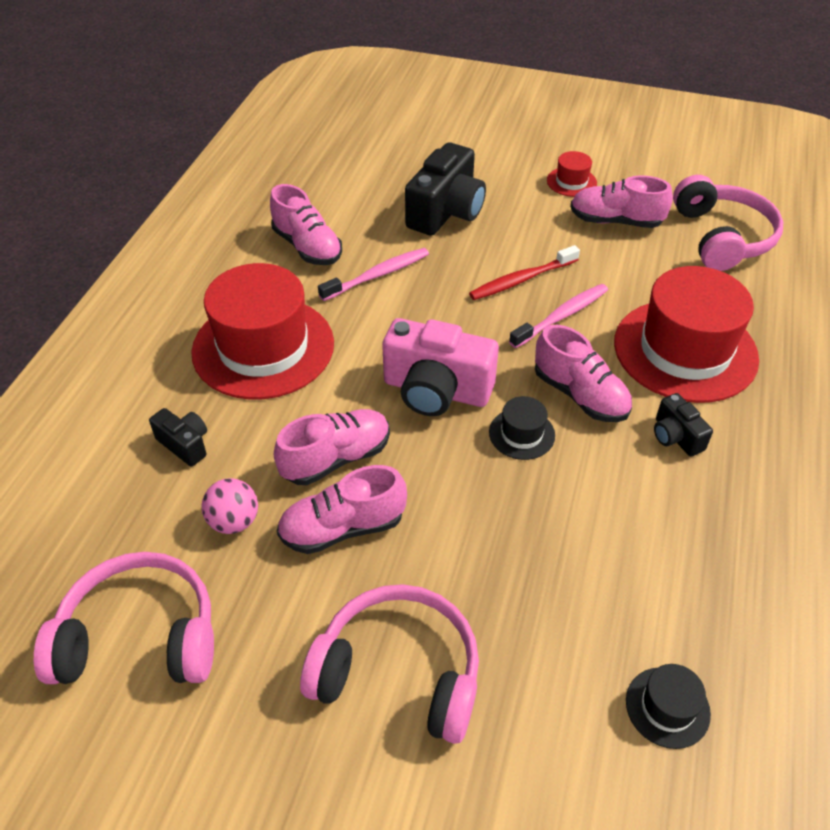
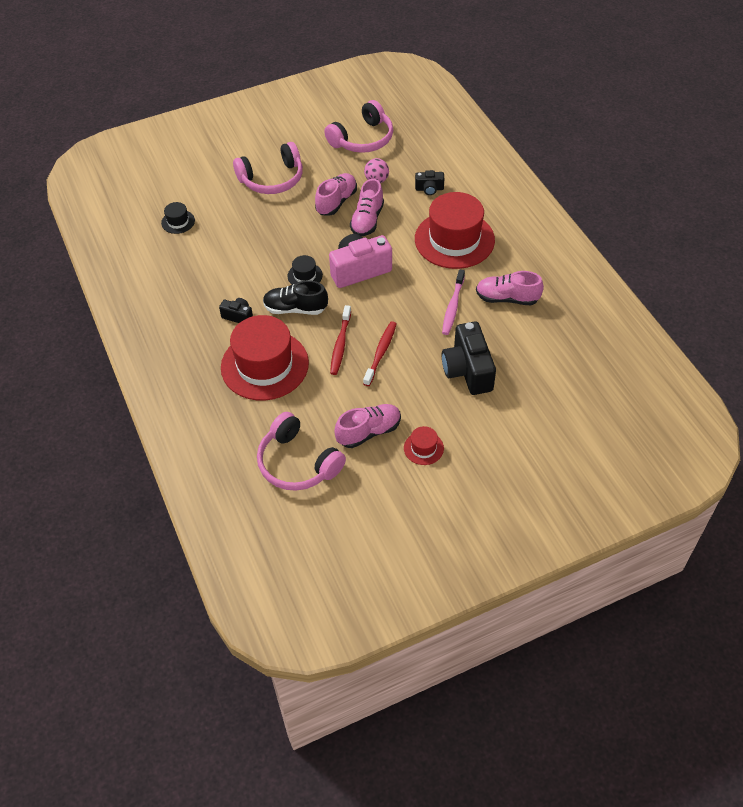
camera: 140 degrees right, 5 degrees up
pink toothbrush [509,284,608,348] -> red toothbrush [330,305,351,375]
pink shoe [535,325,632,422] -> black shoe [263,280,328,315]

